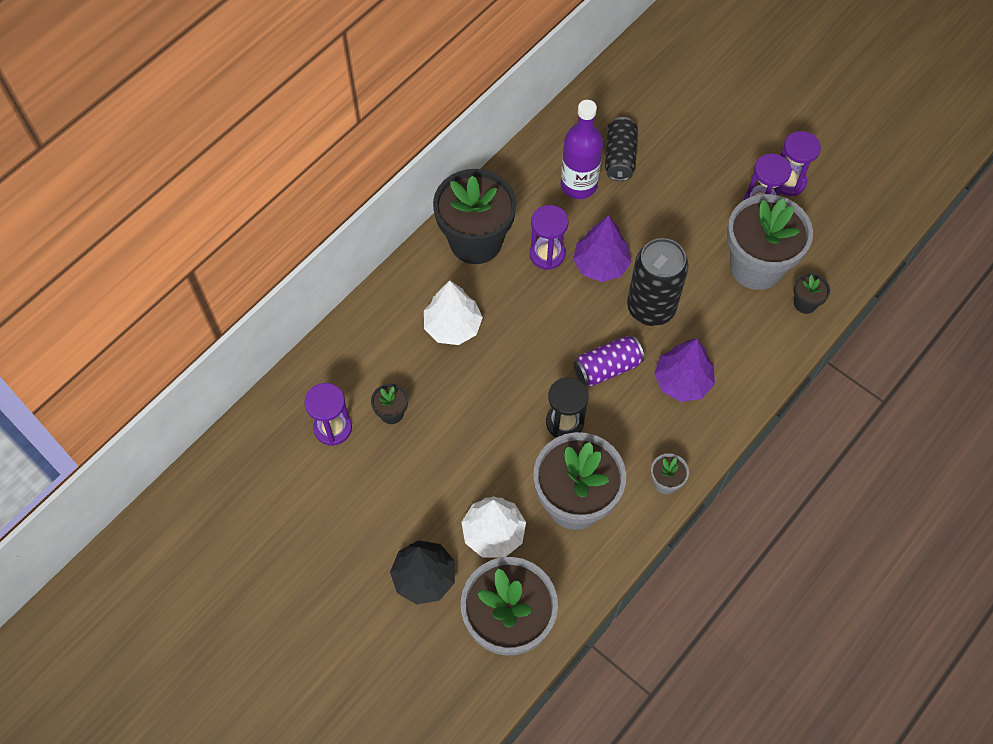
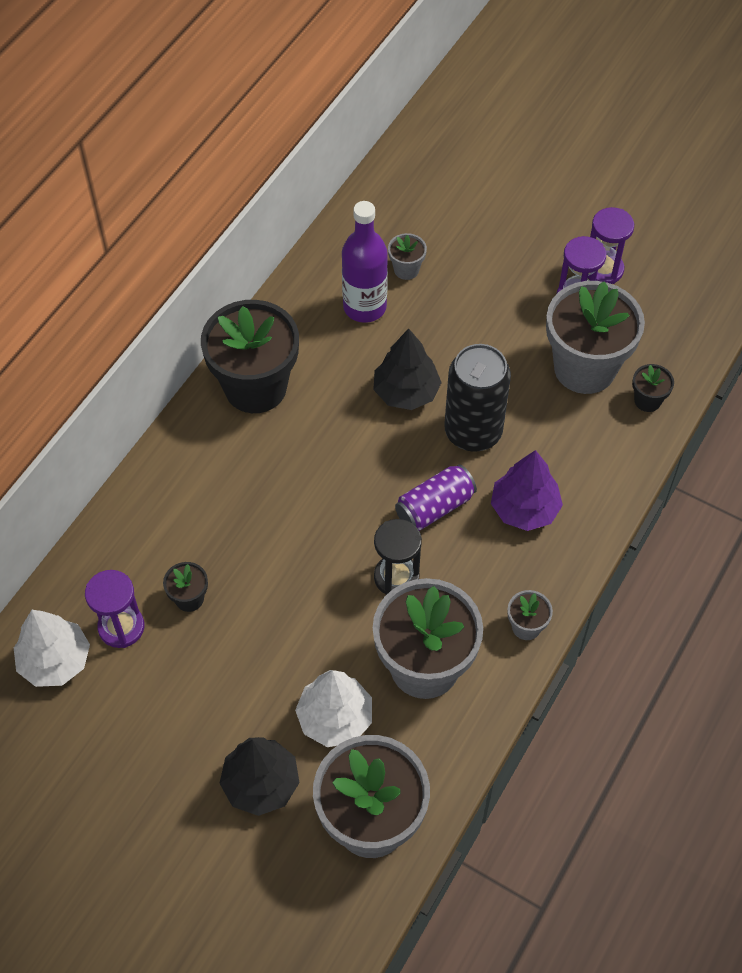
camera: 10 degrees left, 5 degrees down
white tree [424,281,483,345] -> white tree moved to [14,610,90,687]
purple hourglass [530,205,568,270] -> none
purple tree [573,215,631,282] -> black tree [373,328,442,410]
black can [605,117,638,181] -> grey flower pot [388,233,427,280]

